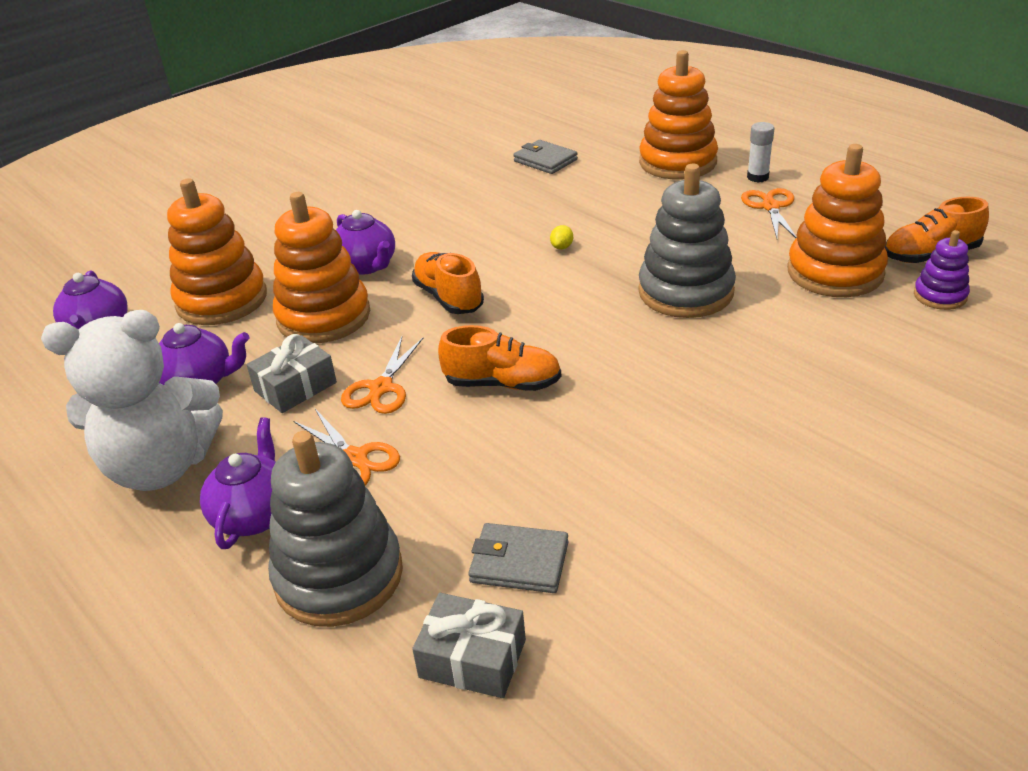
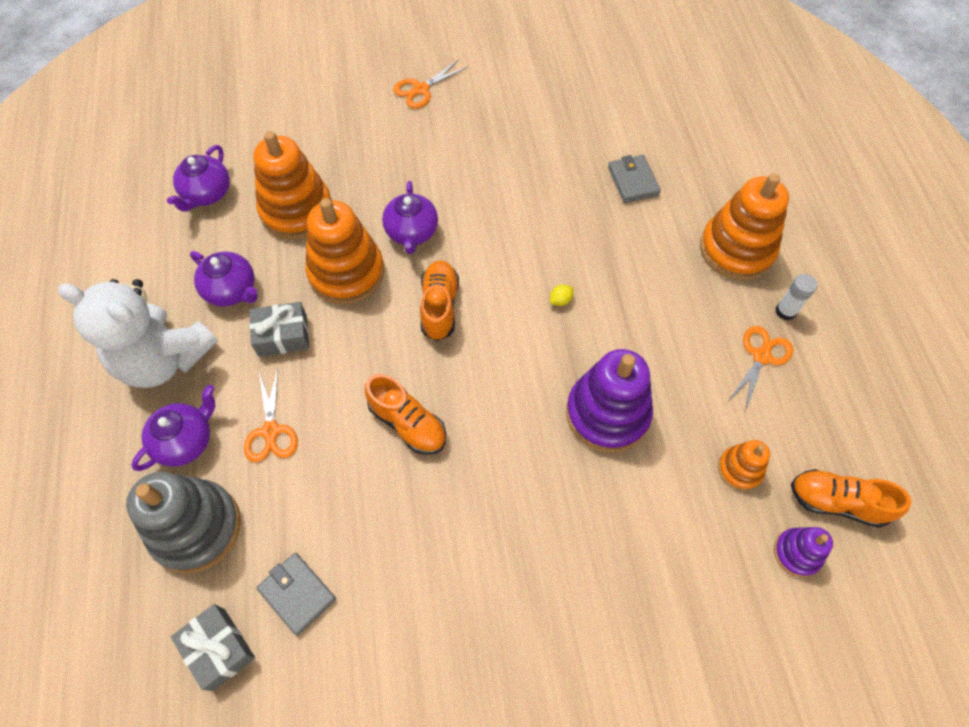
camera: 30 degrees right, 25 degrees up
orange scissors [341,337,423,414] -> orange scissors moved to [393,60,468,109]
grey stacking toy [638,164,736,318] -> purple stacking toy [566,349,653,452]
orange stacking toy [787,144,888,297] -> orange stacking toy [718,440,770,491], size x0.52

